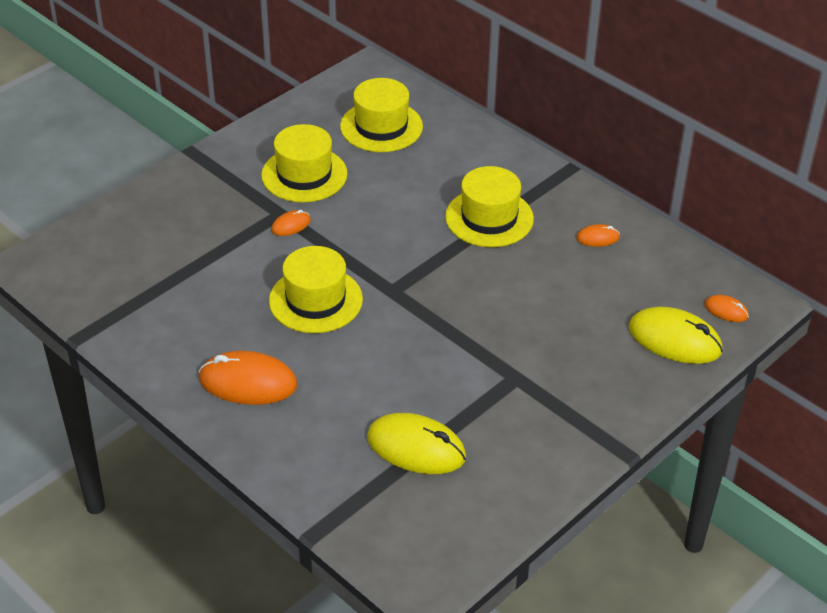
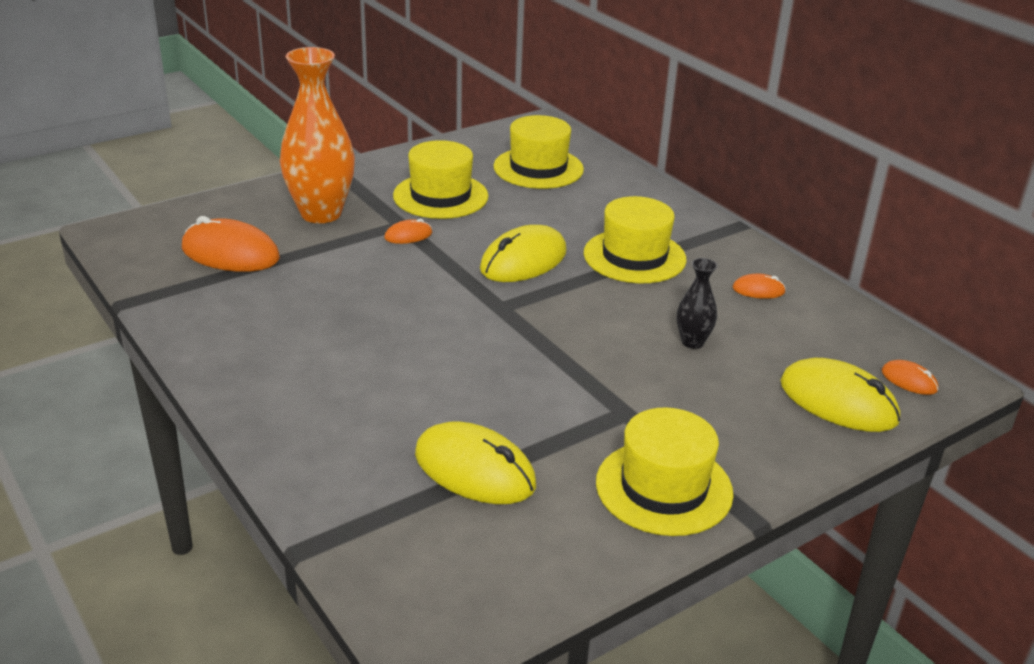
camera: 10 degrees right, 10 degrees down
orange mouse [199,351,297,405] -> orange mouse moved to [182,216,280,272]
yellow hat [269,246,363,333] -> yellow hat moved to [596,408,734,536]
none -> orange vase [280,47,355,223]
none -> yellow mouse [480,225,567,282]
none -> black vase [677,258,717,349]

